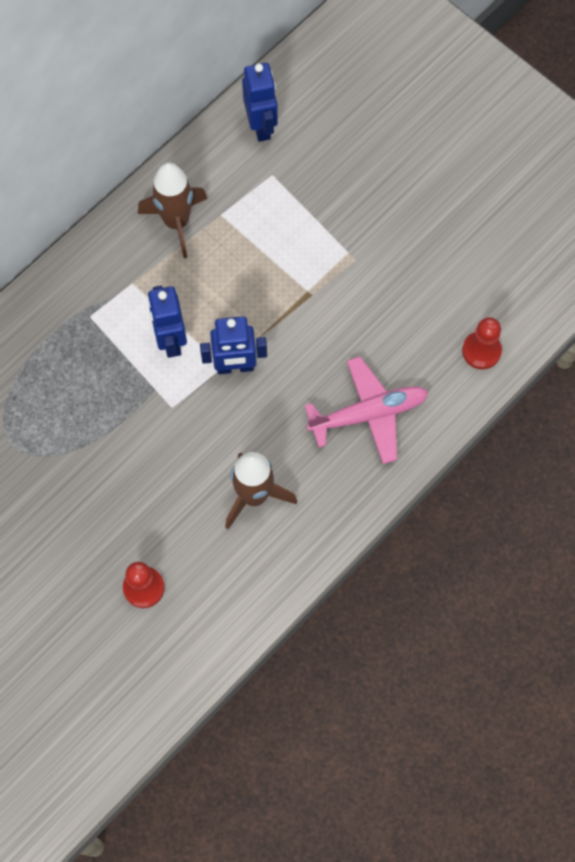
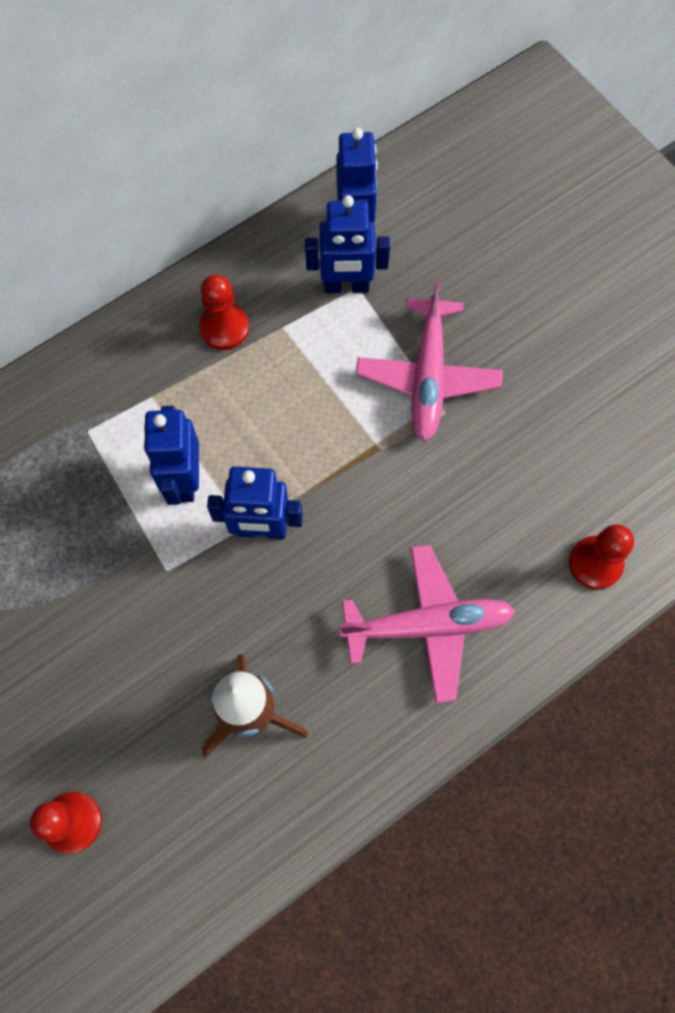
camera: 10 degrees right, 0 degrees up
brown rocket [138,163,208,258] -> red pawn [199,274,249,350]
none -> blue robot [305,195,390,293]
none -> pink plane [356,279,503,442]

